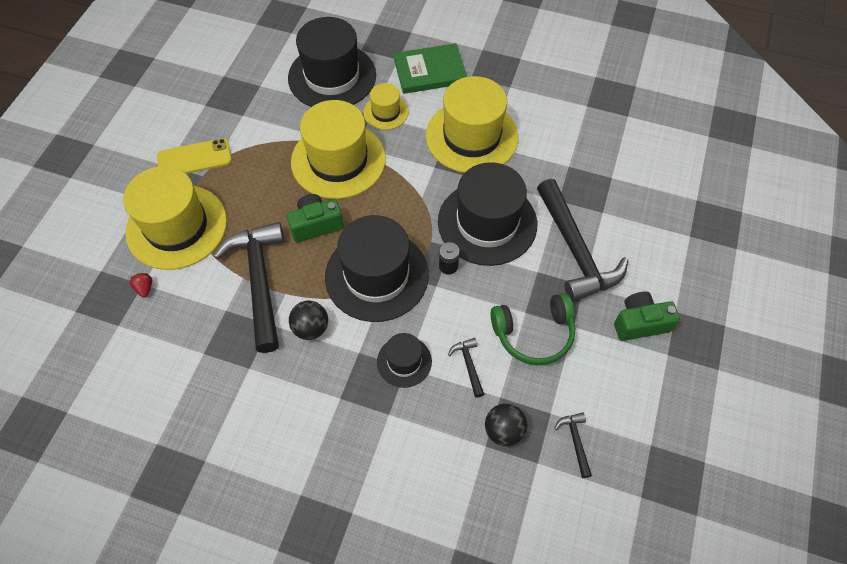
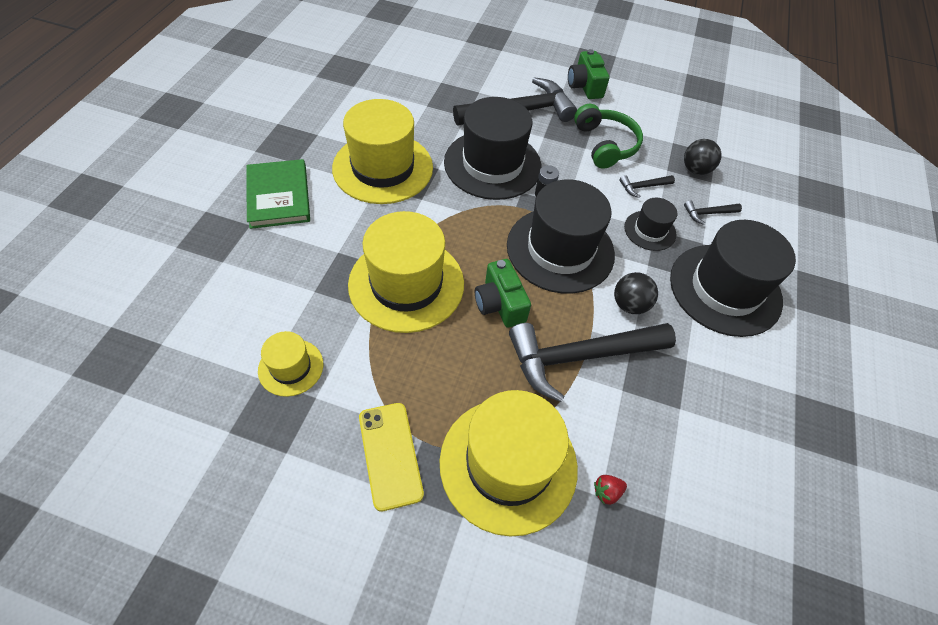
camera: 95 degrees left, 5 degrees down
black hat [288,17,376,107] -> black hat moved to [670,220,796,337]
yellow hat [363,83,409,130] -> yellow hat moved to [258,331,323,397]
black hammer [554,413,592,478] -> black hammer moved to [684,201,742,225]

